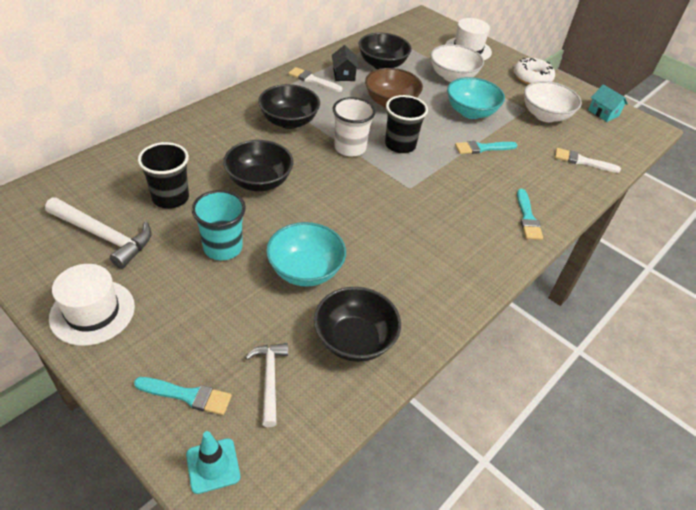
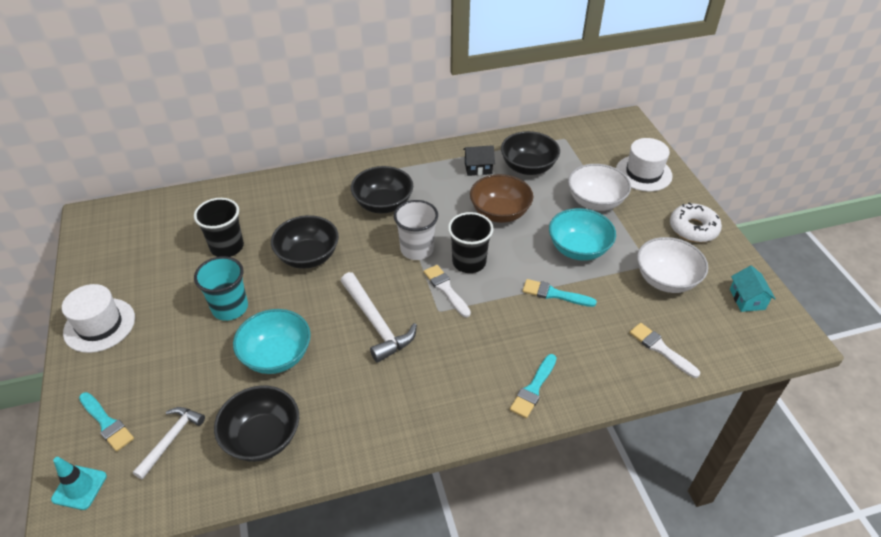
camera: 35 degrees right, 0 degrees up
white hammer [45,197,151,269] -> white hammer moved to [341,272,417,363]
white brush [288,67,342,92] -> white brush moved to [424,265,471,317]
black house [332,45,359,81] -> black house turned 60 degrees clockwise [463,145,495,176]

